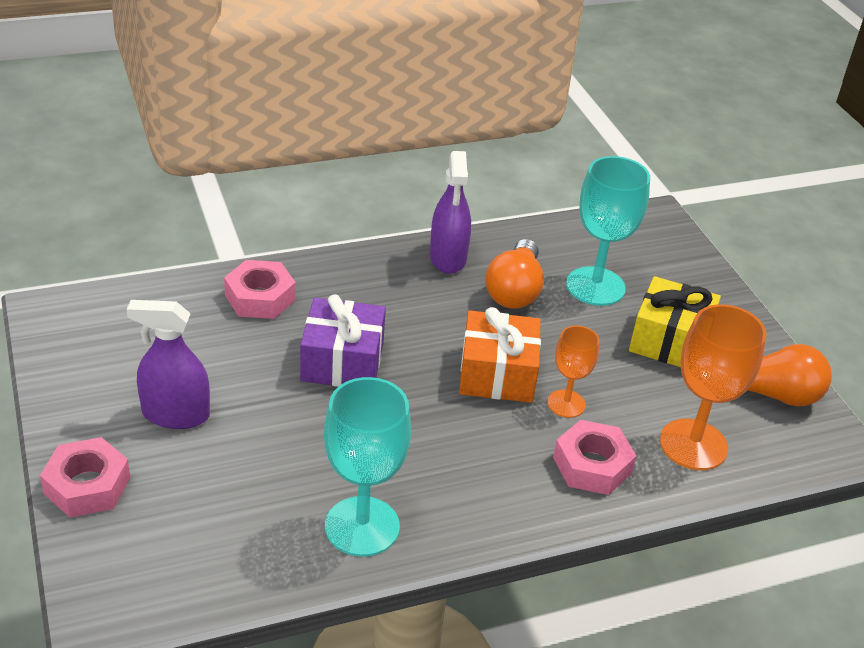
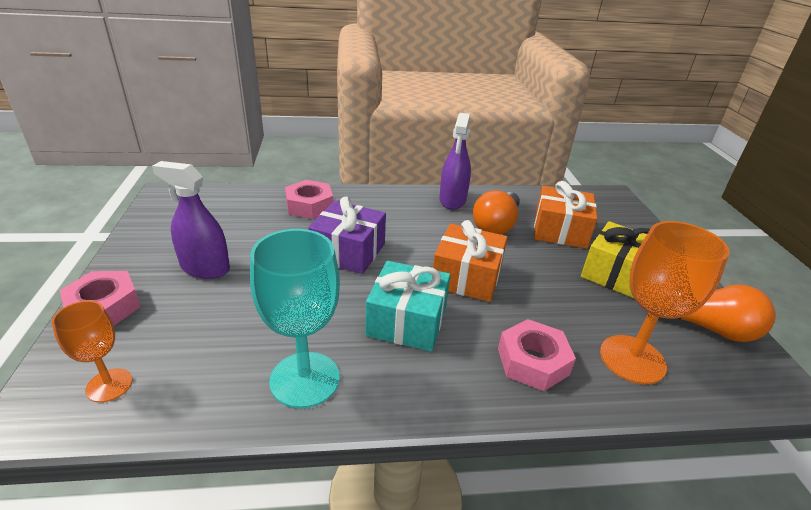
camera: 15 degrees right, 5 degrees down
orange goblet [547,326,599,418] -> orange goblet moved to [52,301,133,403]
turquoise goblet [566,156,650,306] -> orange gift [534,181,598,249]
none -> turquoise gift [365,261,450,352]

